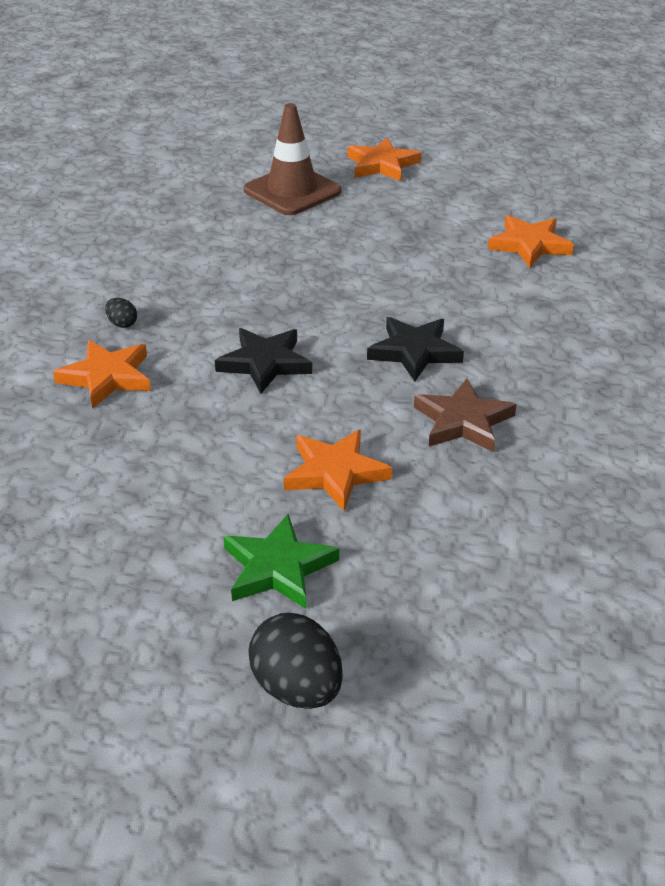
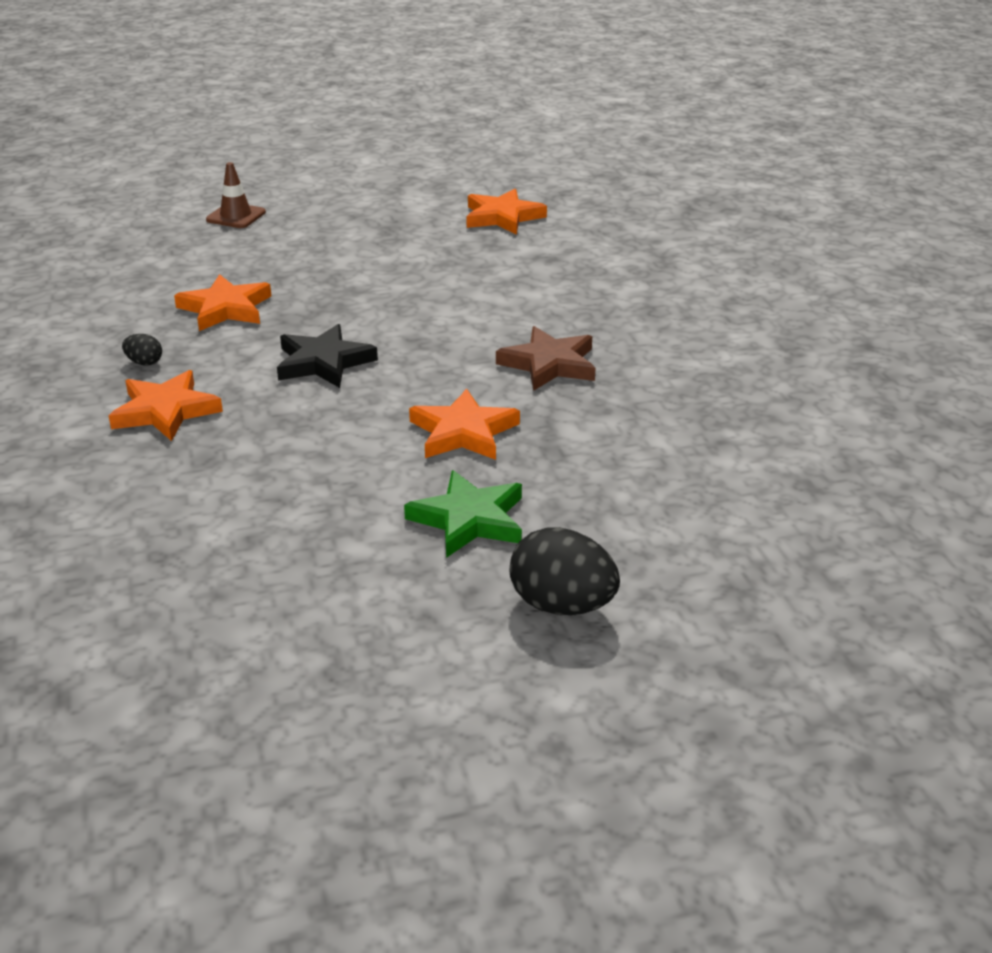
camera: 25 degrees left, 5 degrees down
brown traffic cone [243,103,341,215] -> brown traffic cone [206,162,266,228], size x0.57
orange star [347,138,421,181] -> orange star moved to [174,274,271,331]
black star [367,317,464,382] -> none

